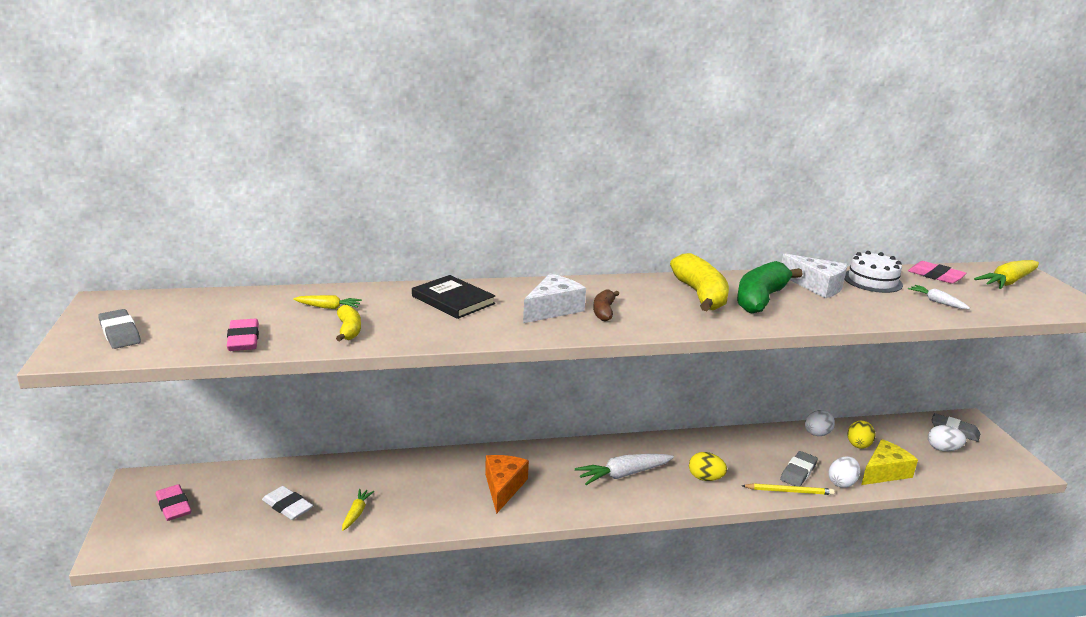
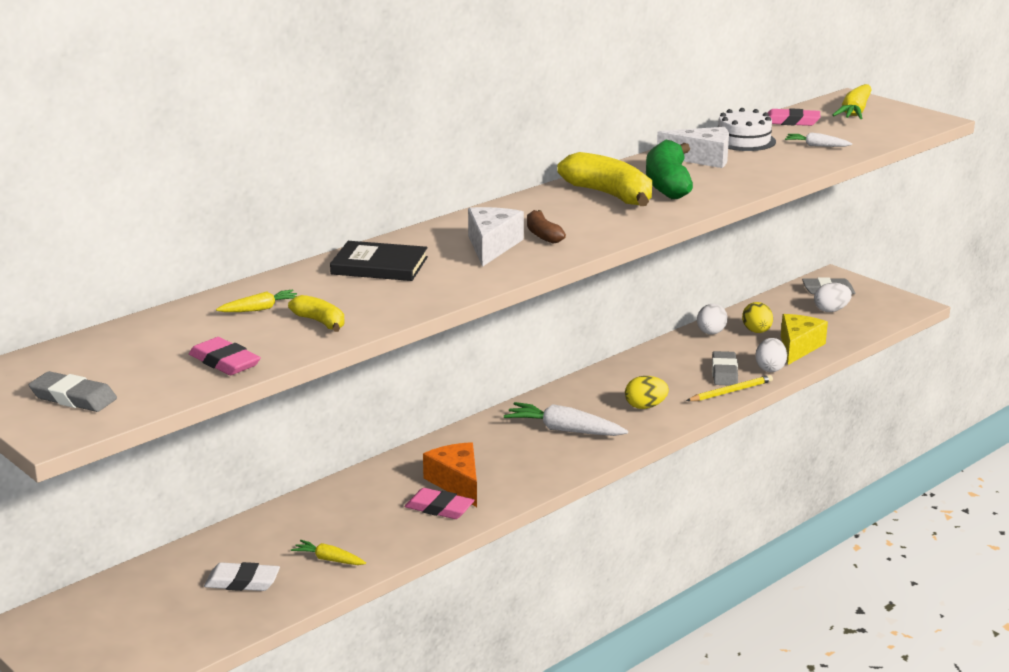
camera: 30 degrees left, 0 degrees up
pink eraser [156,484,191,521] -> pink eraser moved to [405,488,475,519]
yellow carrot [342,489,374,531] -> yellow carrot turned 45 degrees counterclockwise [291,540,366,565]
white carrot [575,454,674,485] -> white carrot turned 75 degrees clockwise [504,402,628,436]

